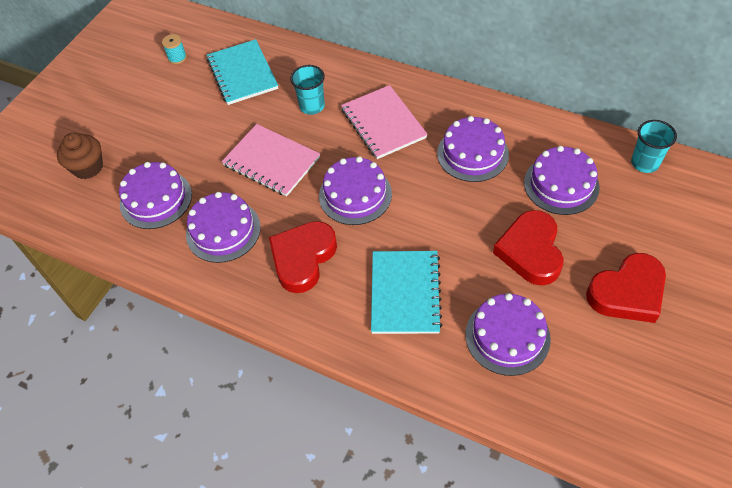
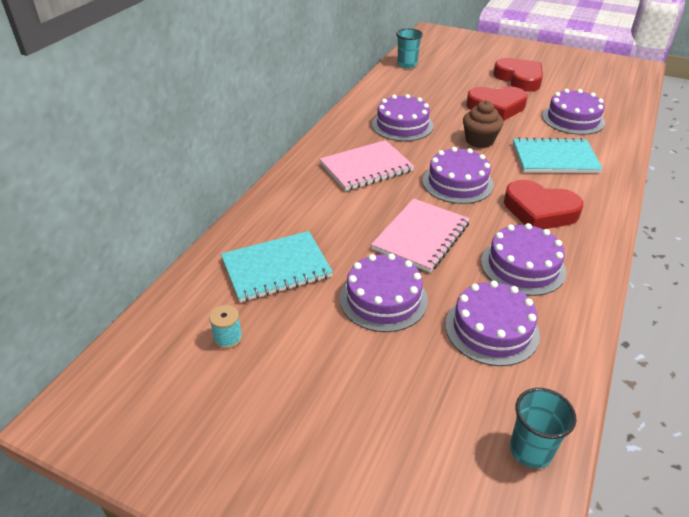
camera: 95 degrees left, 15 degrees down
brown cupcake [57,133,103,179] -> brown cupcake moved to [463,100,503,148]
turquoise cup [290,65,325,115] -> turquoise cup moved to [510,388,576,469]
purple cake [524,146,600,215] -> purple cake moved to [340,253,428,332]

